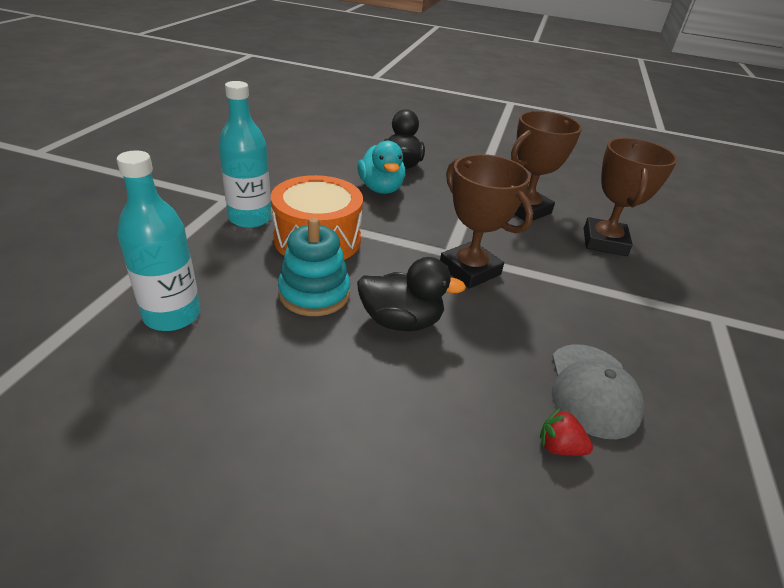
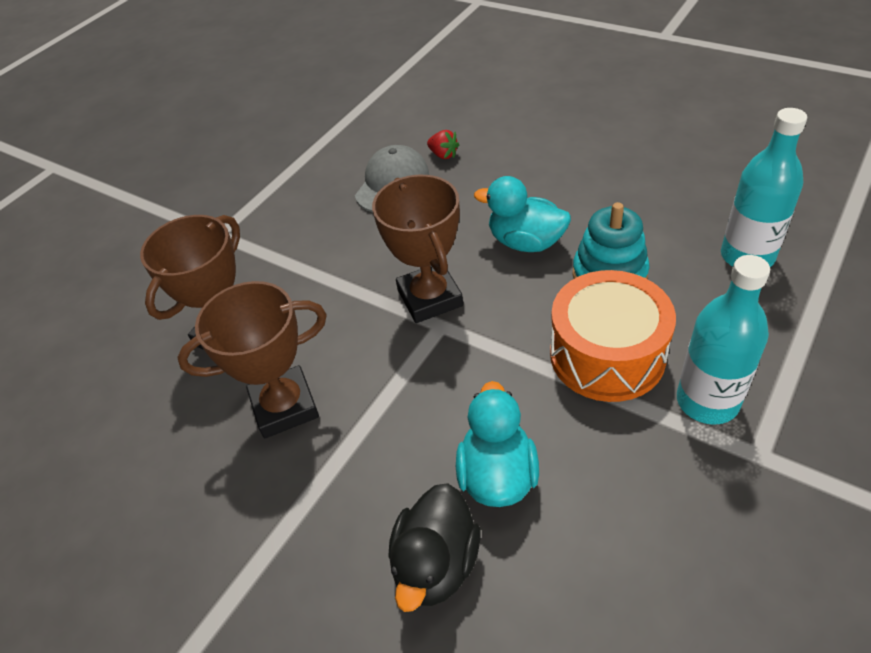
camera: 155 degrees left, 10 degrees up
black duck [357,257,466,331] -> turquoise duck [474,176,571,252]

